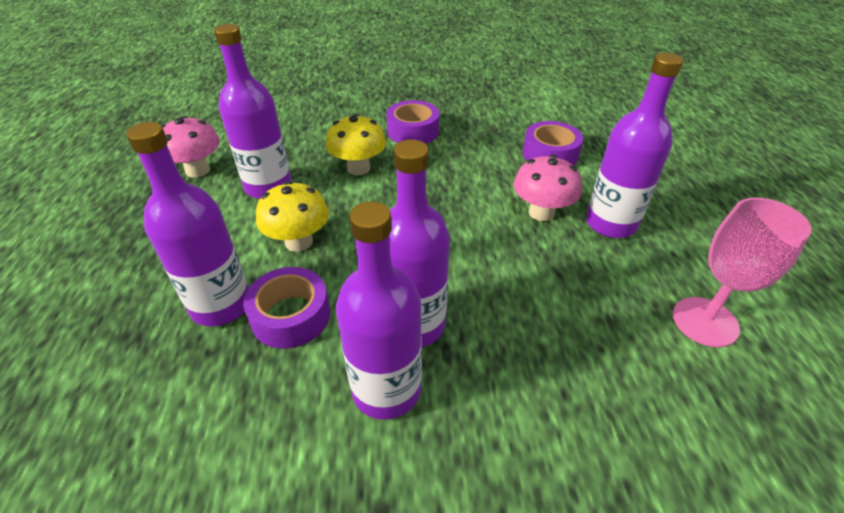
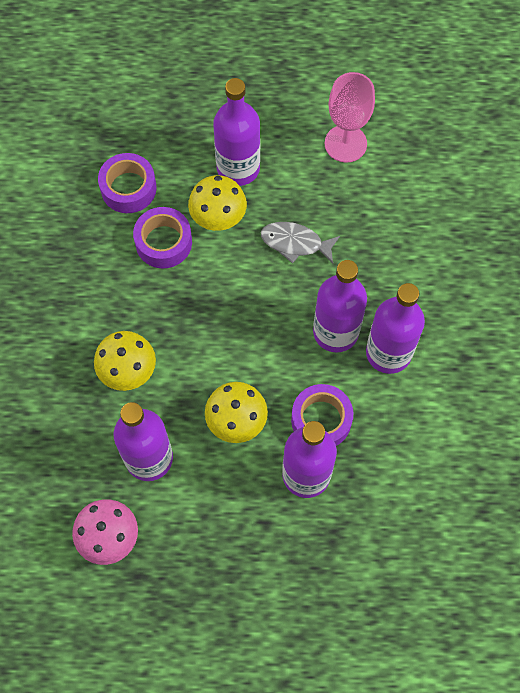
camera: 85 degrees left, 25 degrees up
purple tape [386,100,439,144] -> purple tape moved to [133,207,192,268]
pink mushroom [514,155,582,221] -> yellow mushroom [188,175,247,231]
none -> grey fish [261,222,340,264]

